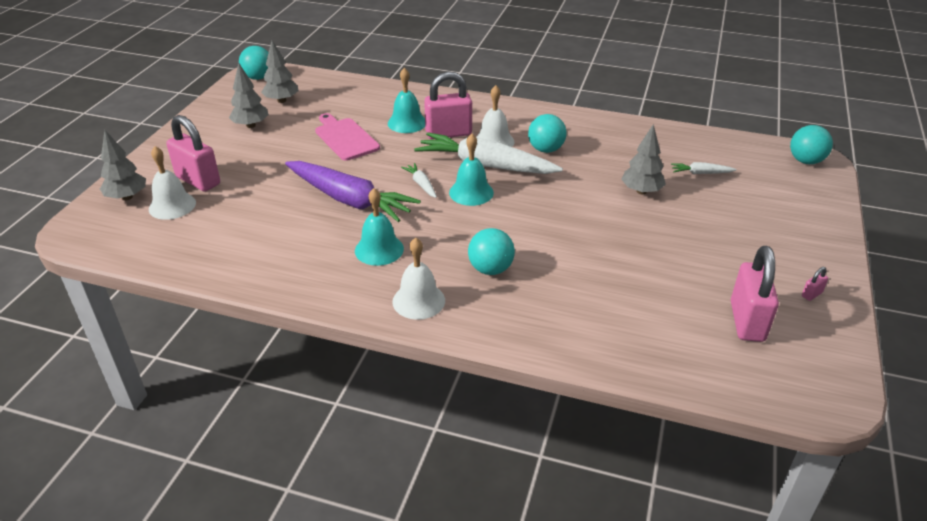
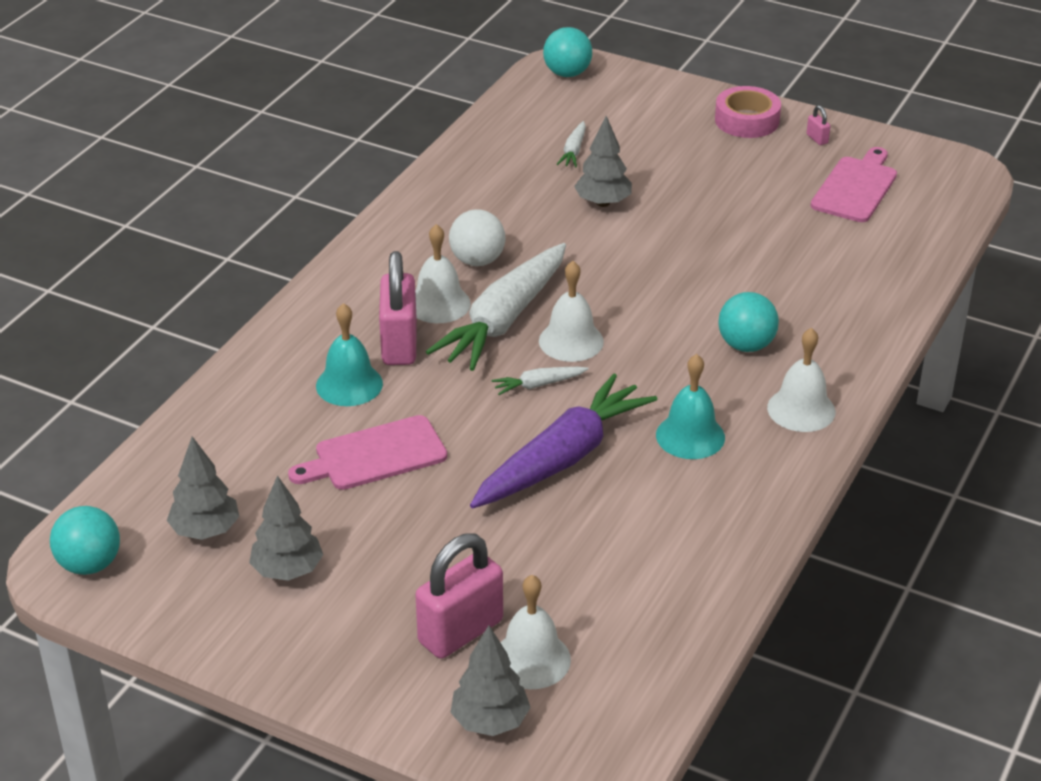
camera: 80 degrees left, 0 degrees up
turquoise bell [449,134,494,206] -> white bell [539,261,604,362]
turquoise ball [528,114,566,153] -> white ball [449,210,506,266]
pink padlock [731,246,779,342] -> pink cutting board [811,147,897,222]
none -> pink tape [715,86,781,138]

